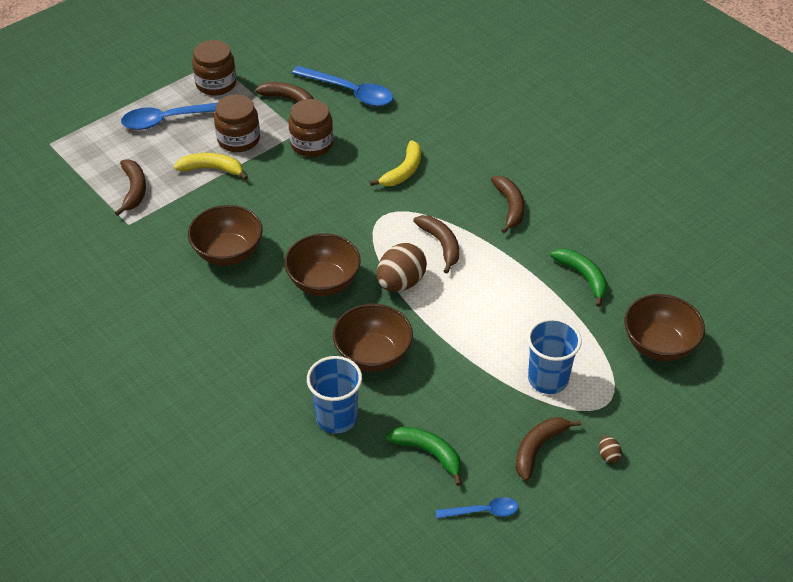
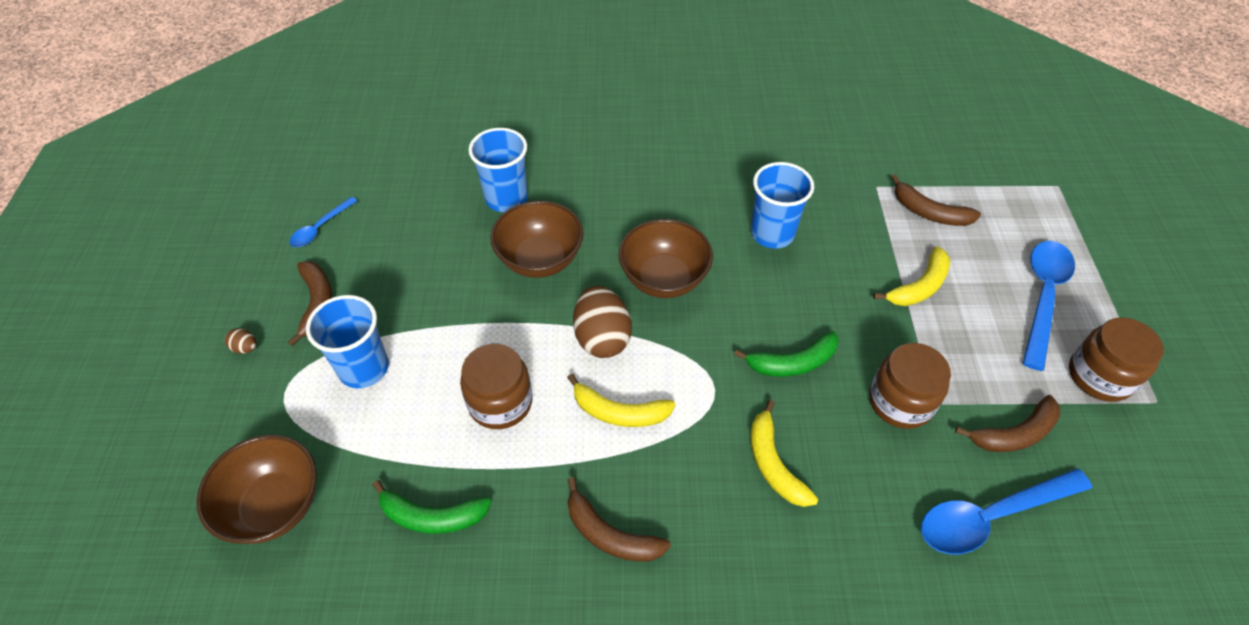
camera: 130 degrees right, 5 degrees up
brown bowl [188,205,263,266] -> blue cup [751,162,814,249]
brown jar [214,94,260,152] -> brown jar moved to [460,344,533,429]
green banana [385,427,462,486] -> green banana moved to [734,331,839,377]
brown banana [413,215,459,273] -> yellow banana [567,374,676,427]

